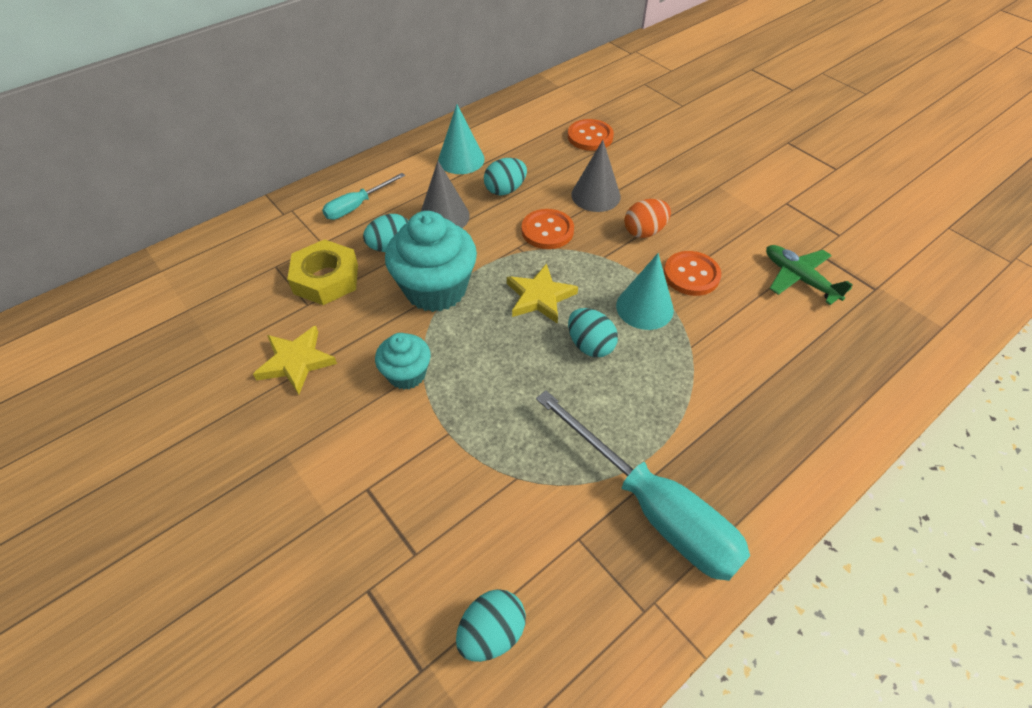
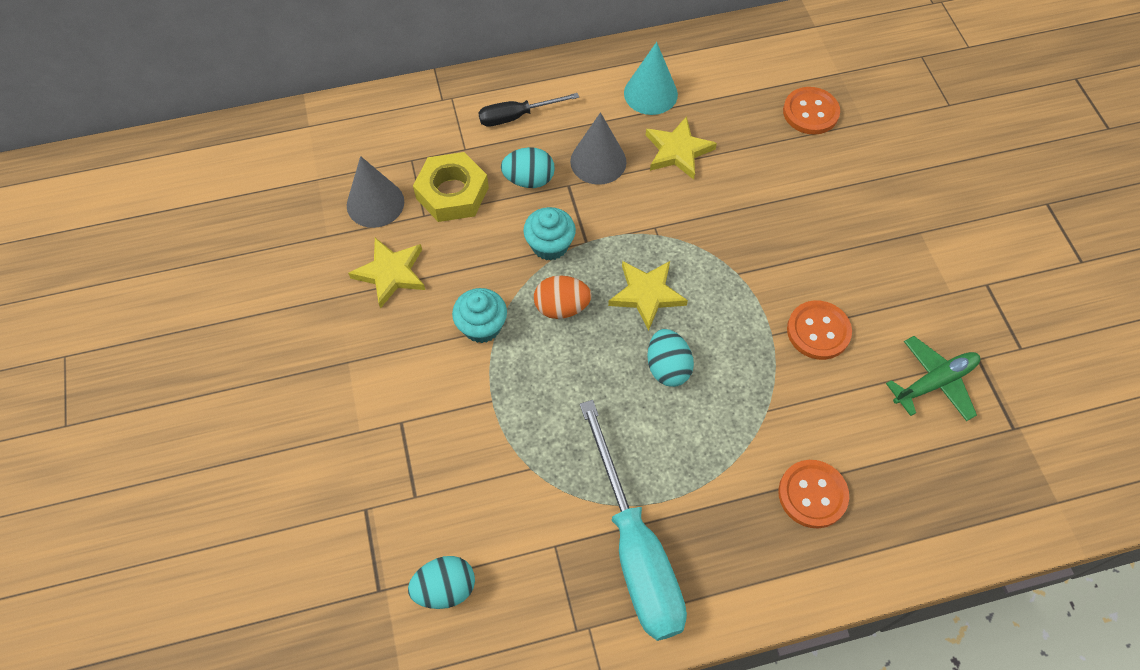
camera: 25 degrees right, 10 degrees up
turquoise screwdriver [322,173,405,220] -> black screwdriver [478,93,579,127]
turquoise cupcake [385,211,477,312] -> turquoise cupcake [523,207,576,261], size x0.56
turquoise egg [484,158,527,196] -> yellow star [646,116,717,180]
orange button [522,209,574,249] -> orange button moved to [778,460,849,528]
grey cone [571,140,621,212] -> grey cone moved to [347,156,404,228]
turquoise cone [616,253,674,330] -> none
orange egg [624,199,671,238] -> orange egg moved to [534,275,592,319]
green plane [766,245,853,305] -> green plane turned 75 degrees clockwise [886,336,980,421]

